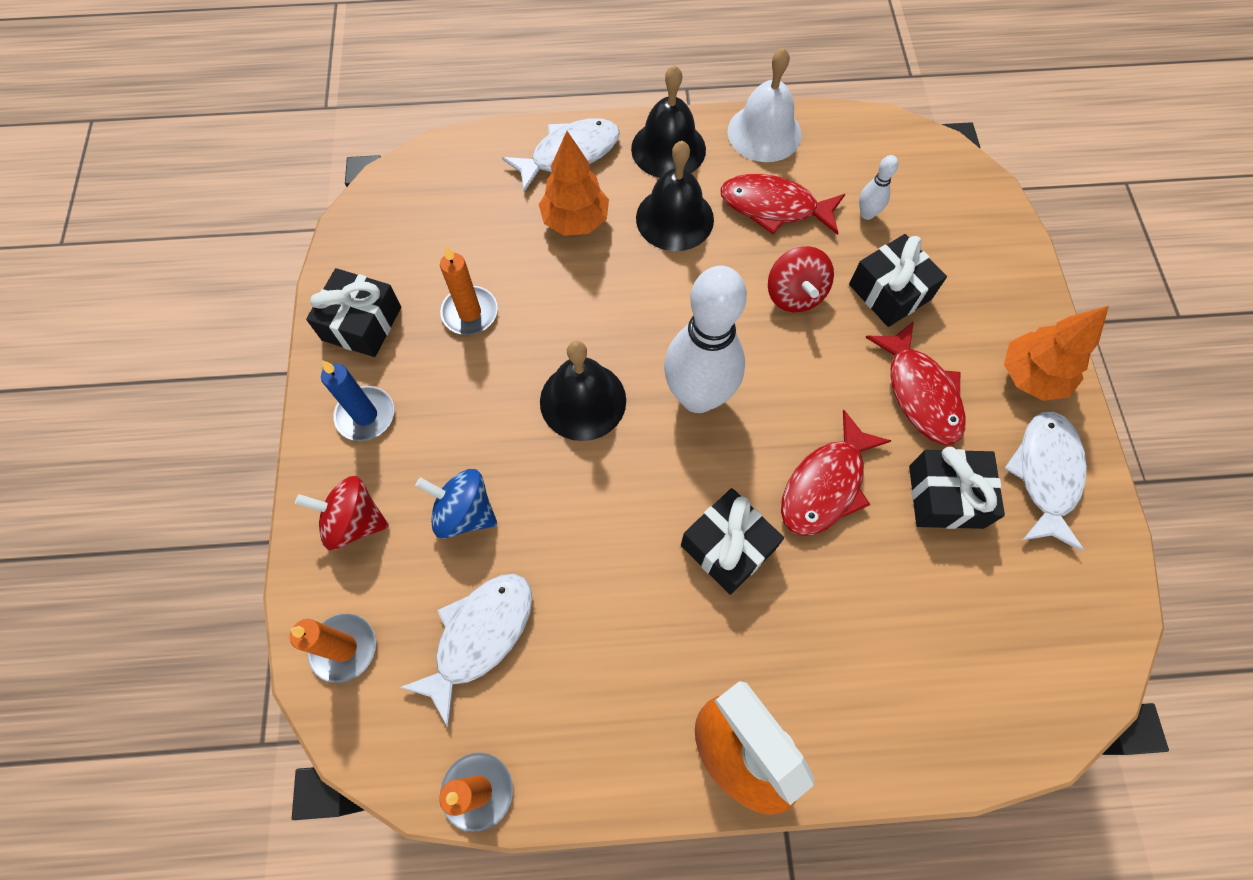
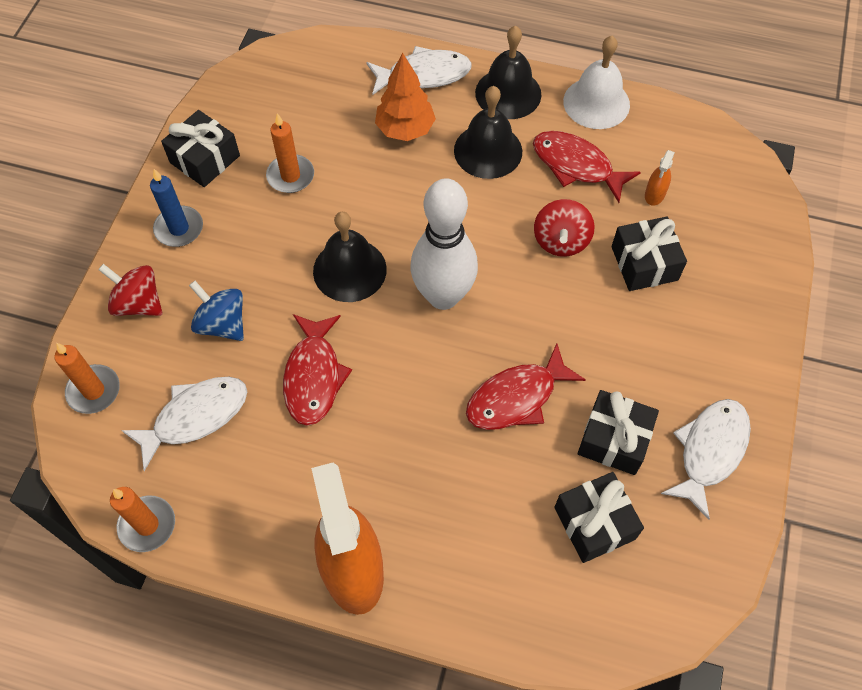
camera: 20 degrees right, 5 degrees down
black gift [681,488,784,595] -> black gift moved to [554,472,644,563]
white bowling pin [859,155,898,220] -> orange spray bottle [645,150,675,206]
red fish [865,321,966,445] -> red fish moved to [283,314,352,426]
orange tree [1004,306,1109,401] -> none

